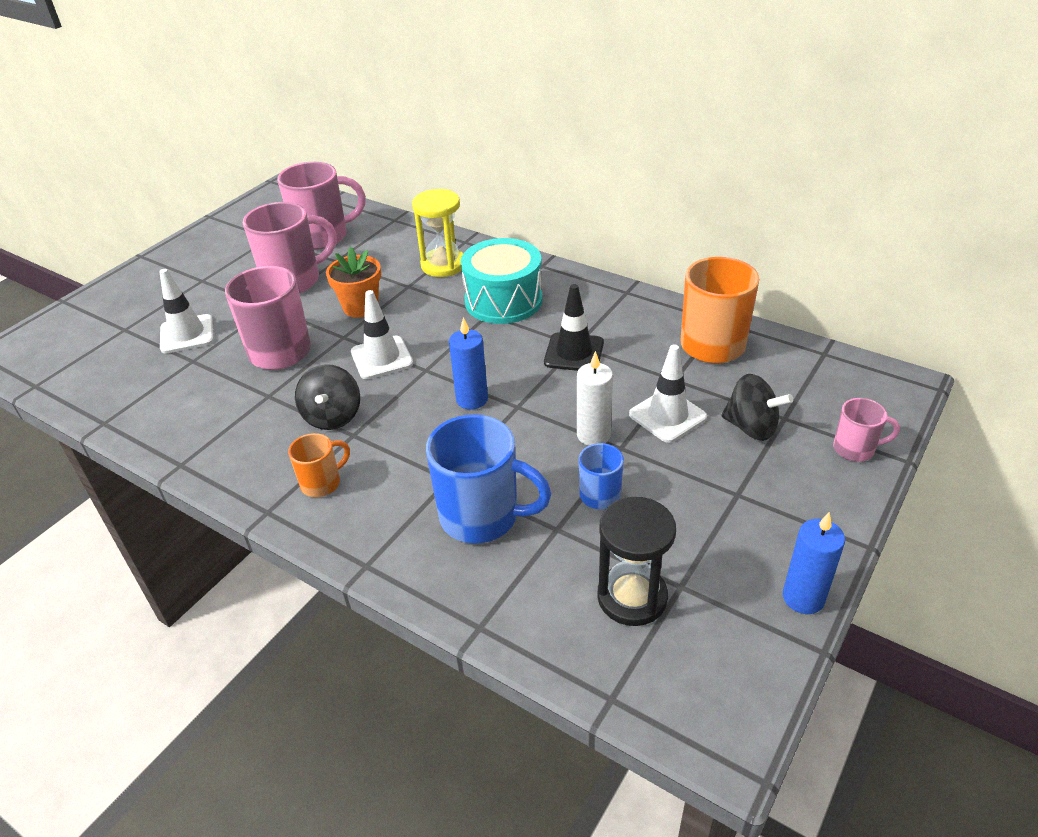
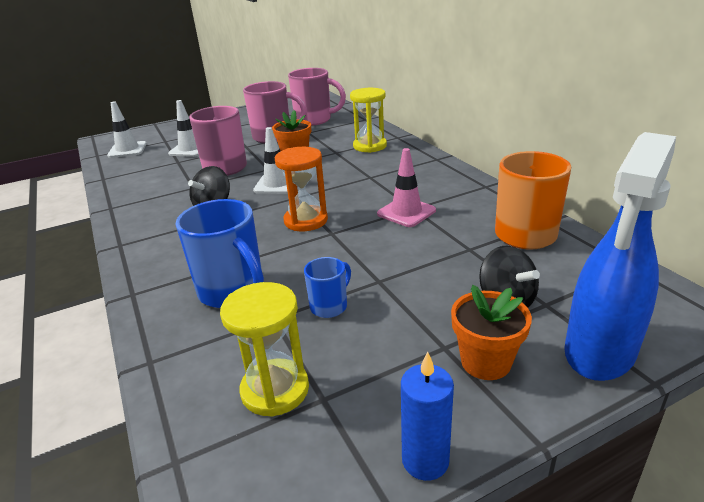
camera: 30 degrees right, 10 degrees down
orange mug [288,433,350,497] -> none
blue candle [449,317,488,410] -> orange hourglass [275,147,328,231]
turquoise drum [461,238,543,324] -> none
black traffic cone [544,284,604,371] -> pink traffic cone [377,148,436,227]
white candle [577,351,613,446] -> none
black hourglass [597,497,676,626] -> yellow hourglass [220,282,309,417]
white traffic cone [629,344,707,443] -> white traffic cone moved to [107,101,147,158]
pink mug [833,398,900,462] -> blue spray bottle [564,132,676,381]
none -> orange flower pot [451,285,532,380]

